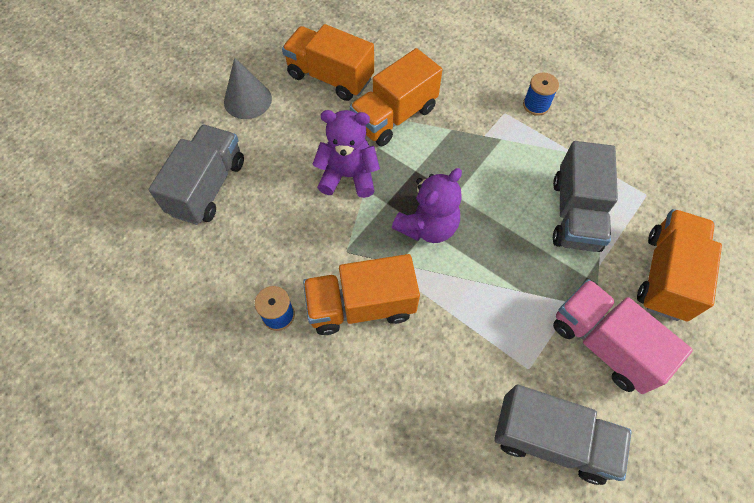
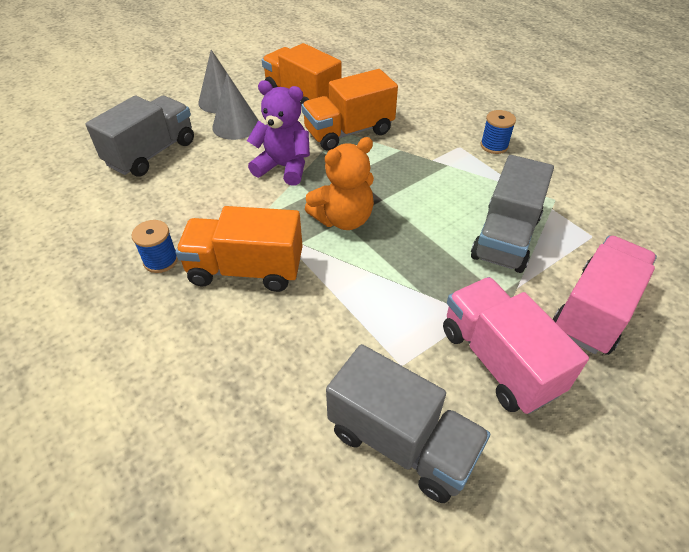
camera: 15 degrees right, 15 degrees down
purple teddy bear [392,168,462,243] -> orange teddy bear [305,137,374,230]
orange truck [637,209,722,321] -> pink truck [553,236,657,355]
none -> grey cone [212,74,258,140]

